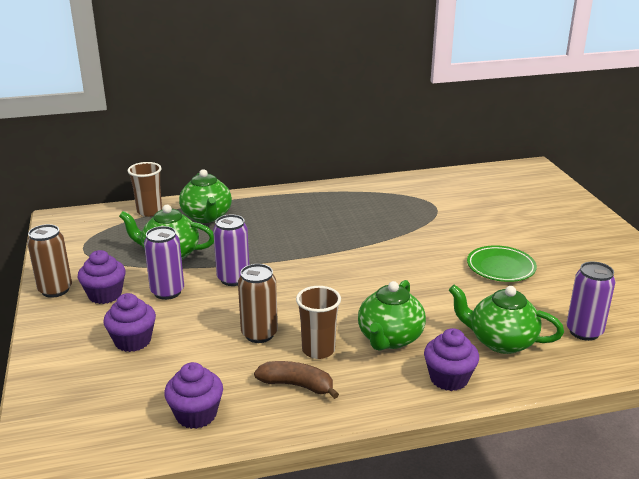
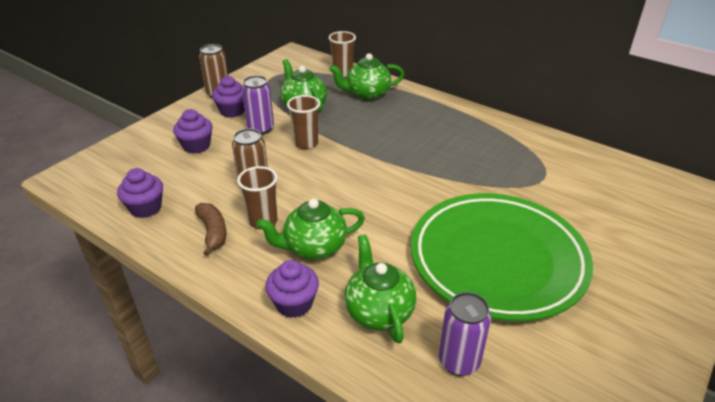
camera: 50 degrees right, 10 degrees up
green teapot [179,169,232,223] -> green teapot turned 45 degrees clockwise [329,53,404,100]
purple can [213,215,249,286] -> brown cup [287,95,320,149]
green plate [467,245,537,282] -> green plate [411,193,593,321], size x2.34

